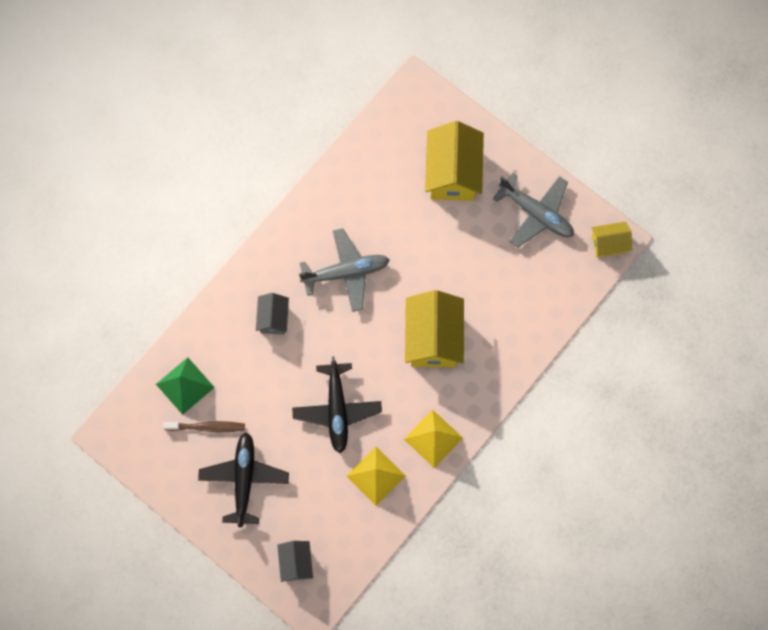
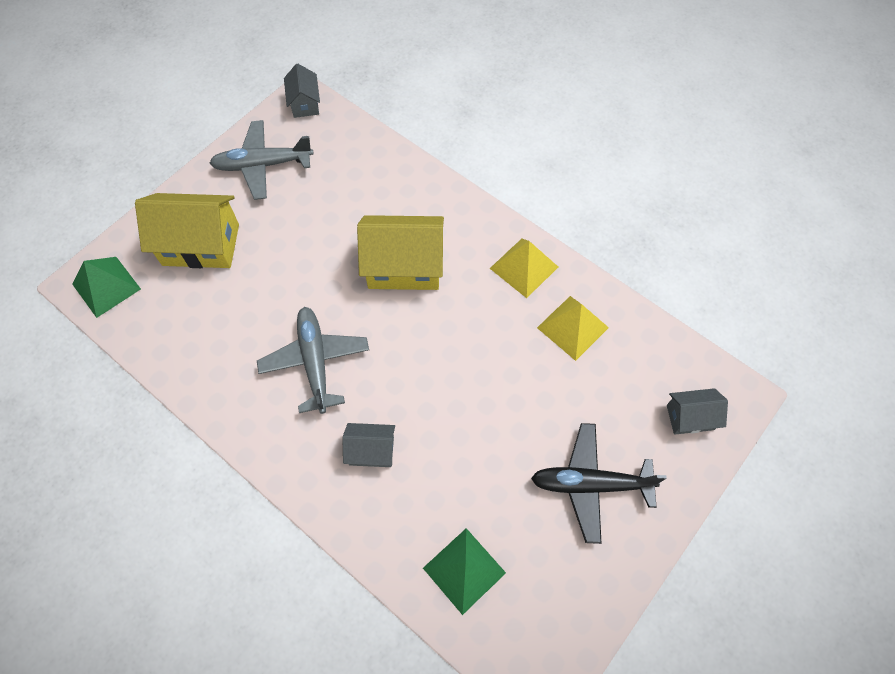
camera: 90 degrees left, 10 degrees down
brown toothbrush [163,421,245,432] -> none
black plane [292,357,382,453] -> none
grey plane [493,173,574,248] -> grey plane turned 135 degrees counterclockwise [210,120,314,200]
yellow house [592,222,632,257] -> grey house [284,63,320,118]
none -> green pyramid [72,257,141,318]

